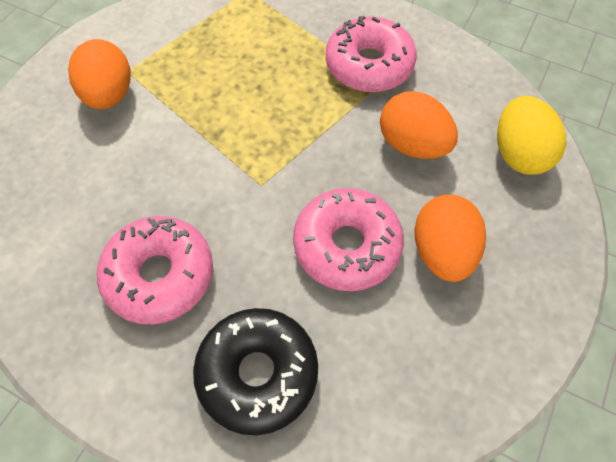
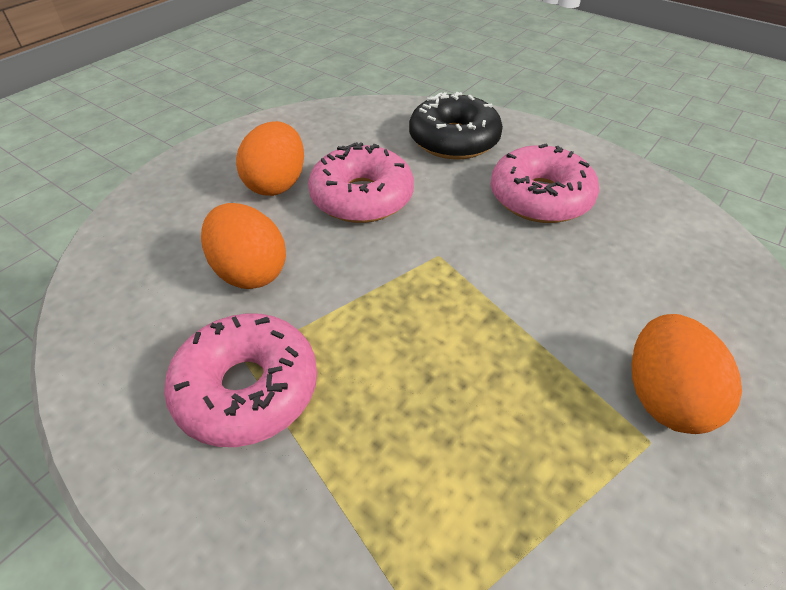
camera: 170 degrees left, 15 degrees down
yellow egg [497,96,567,175] -> none

